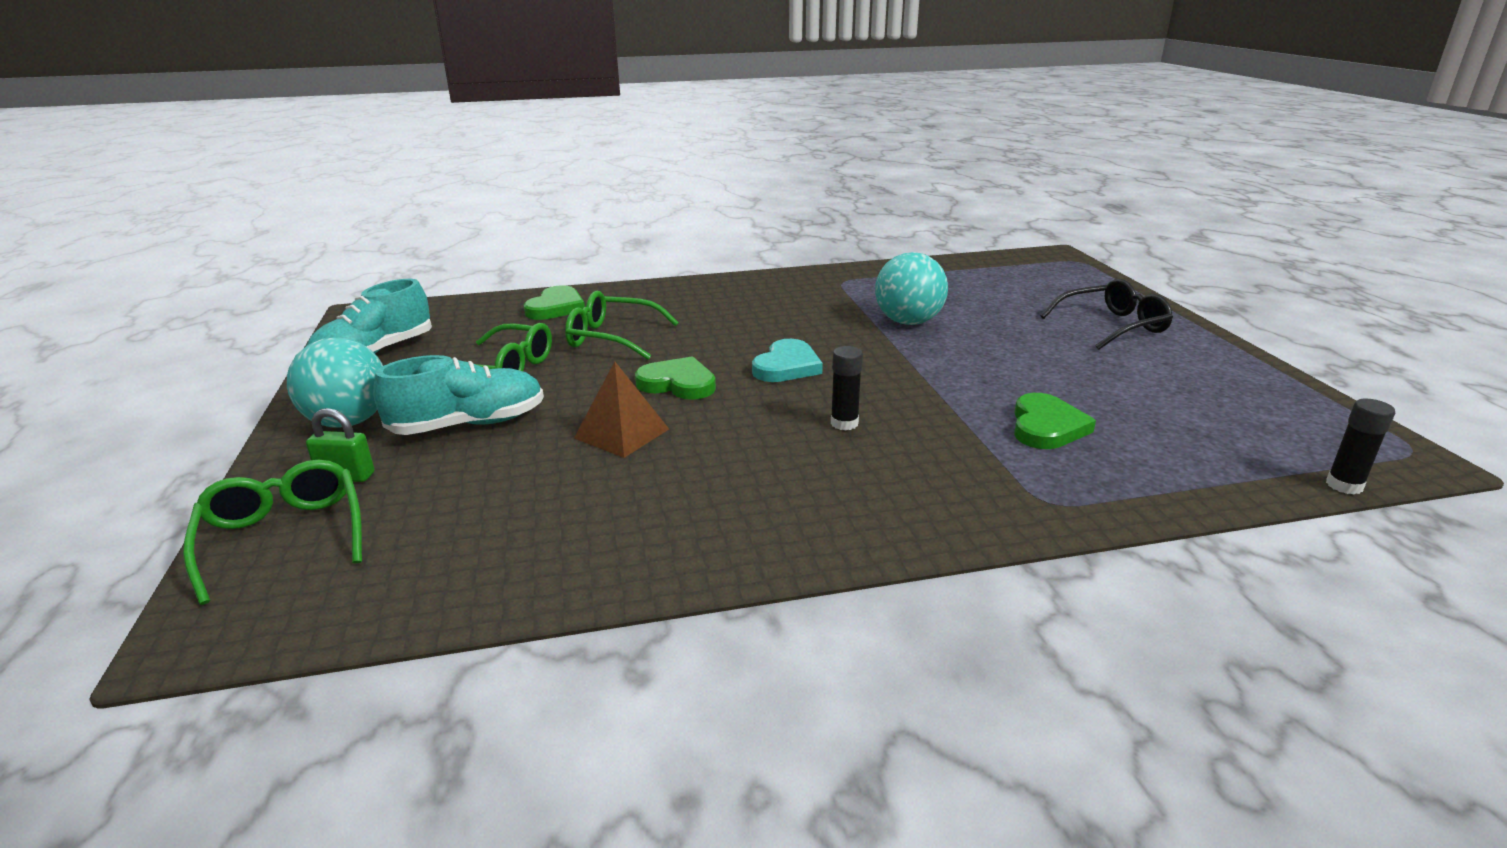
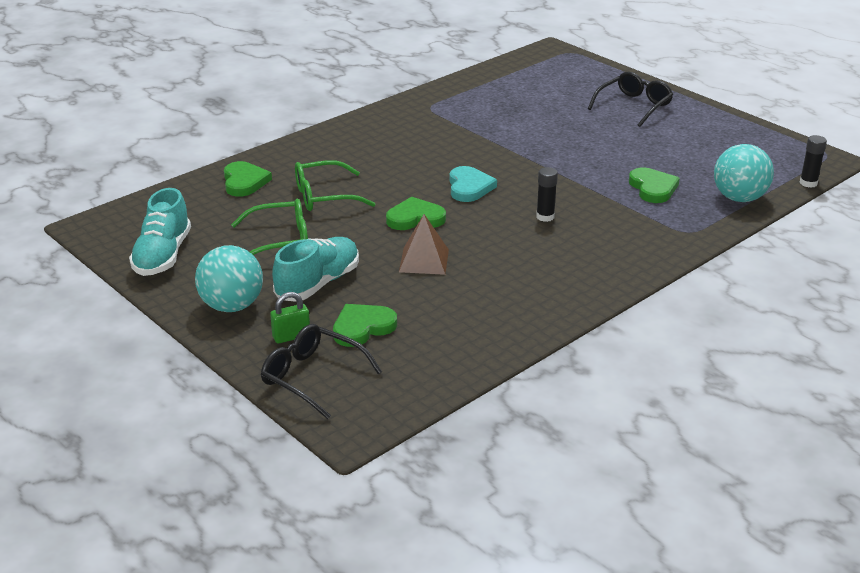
camera: 30 degrees left, 5 degrees up
green glasses [183,460,362,605] -> black glasses [261,324,382,419]
turquoise ball [875,252,948,325] -> turquoise ball moved to [714,144,774,202]
none -> green heart [333,304,397,347]

